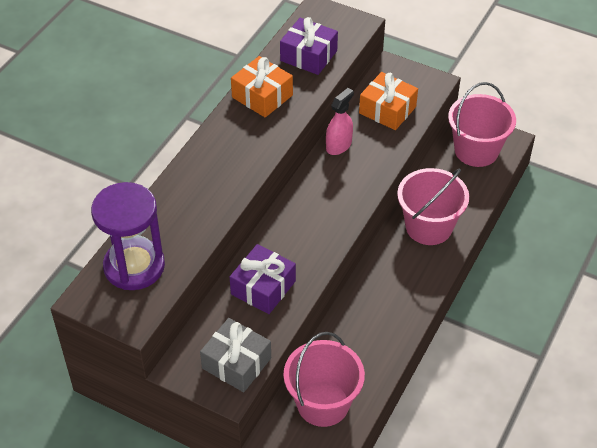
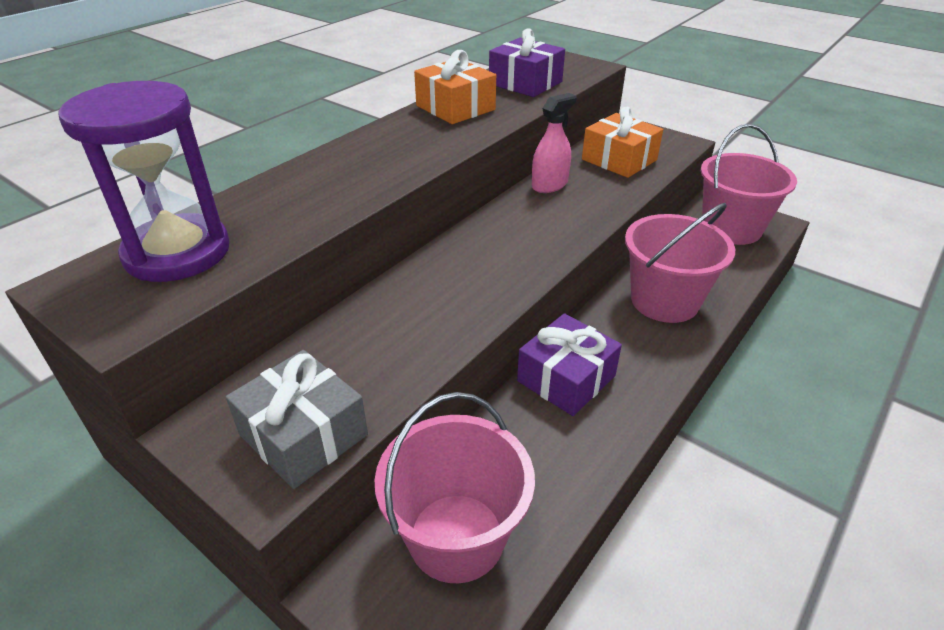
camera: 10 degrees right, 10 degrees down
purple gift [230,244,296,314] -> purple gift moved to [517,313,622,416]

